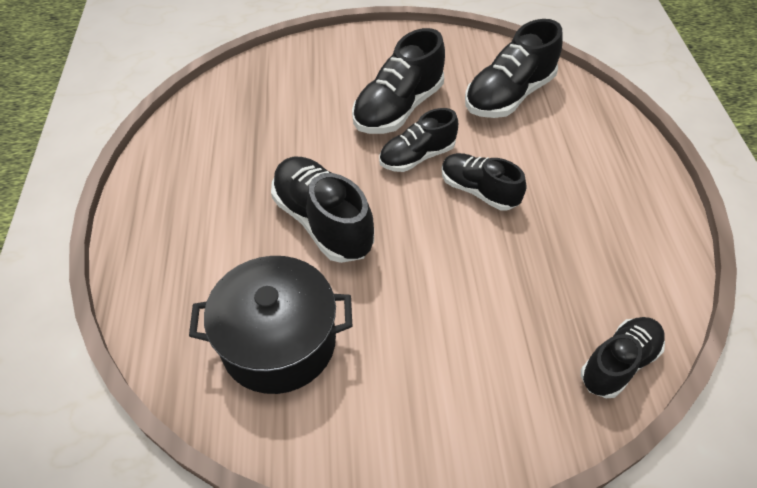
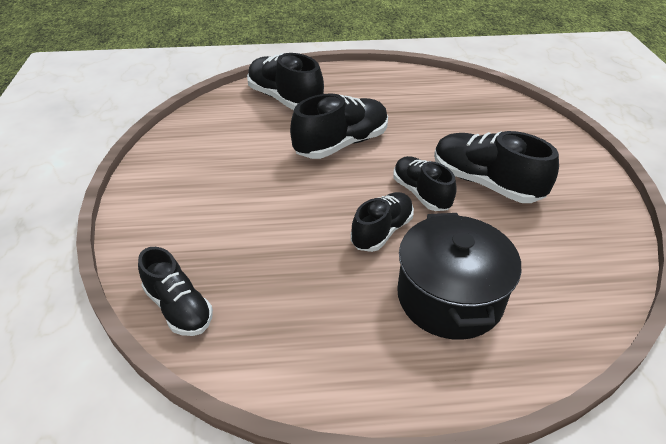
camera: 90 degrees right, 10 degrees down
black pot [189,256,352,394] -> black pot moved to [397,213,521,340]
black shoe [465,19,563,118] -> black shoe moved to [247,53,324,110]

